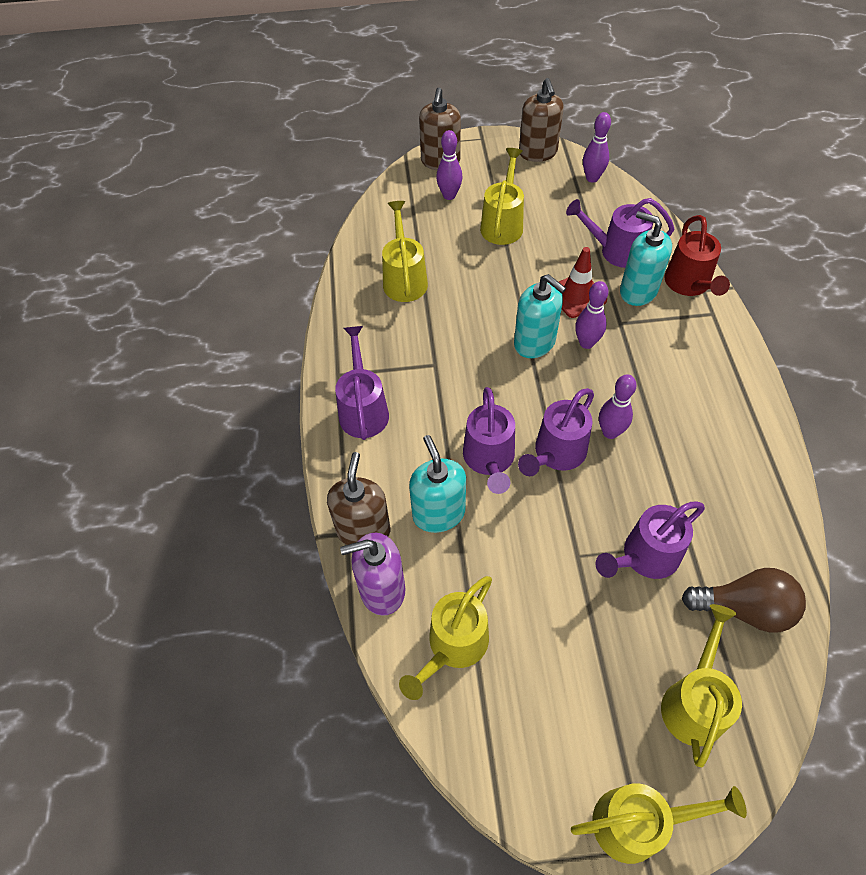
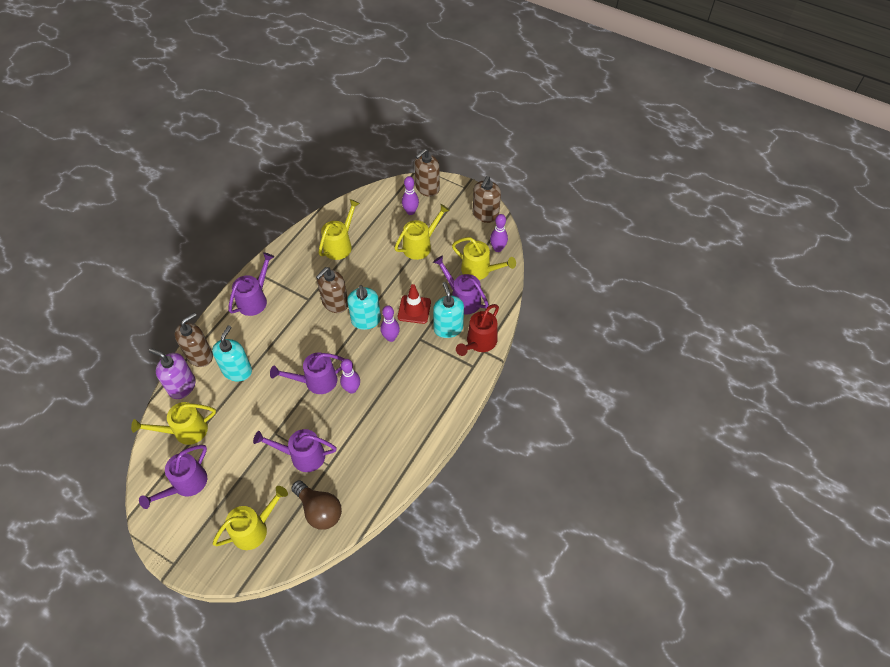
camera: 35 degrees right, 0 degrees up
purple watering can [463,387,515,494] -> purple watering can moved to [139,445,207,509]
yellow watering can [571,783,747,864] -> yellow watering can moved to [452,237,516,280]
none -> brown soap dispenser [316,267,348,313]

